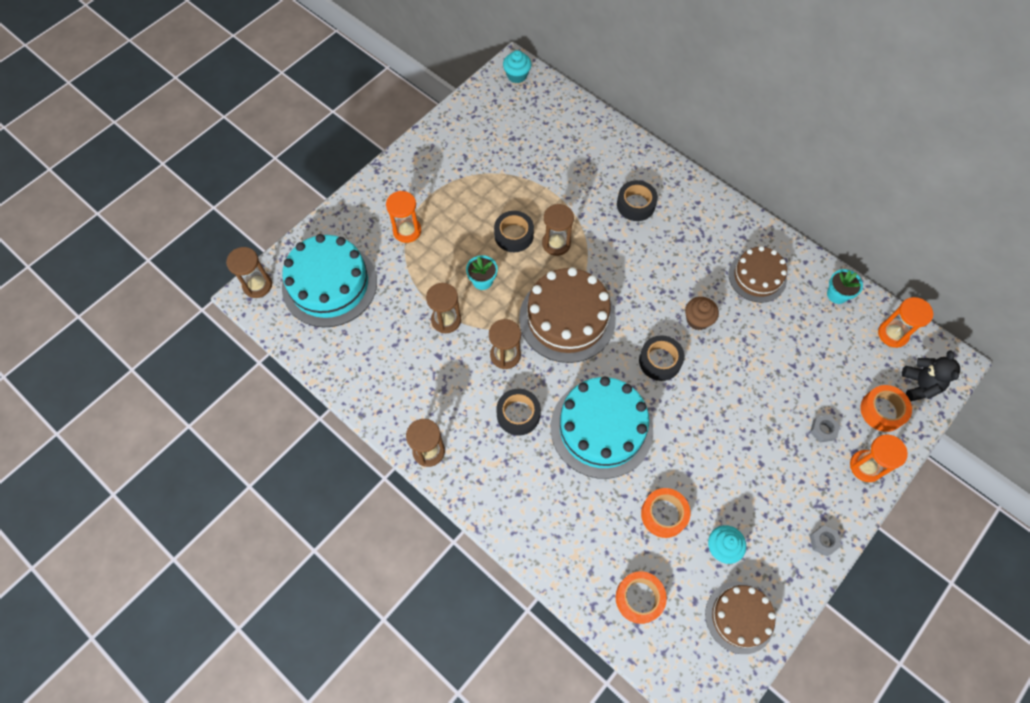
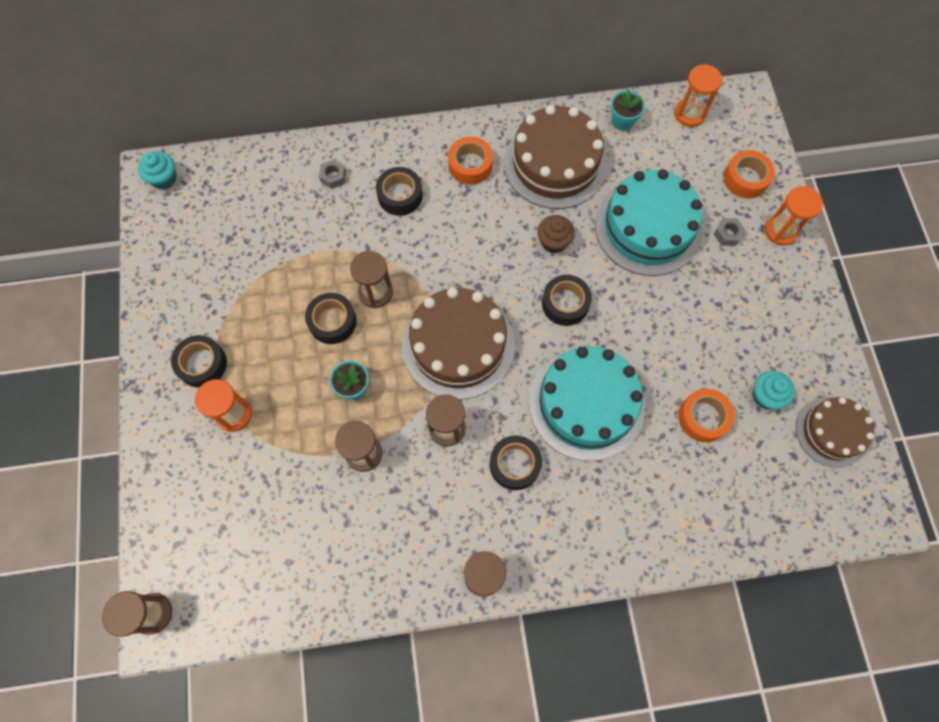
camera: 50 degrees left, 5 degrees up
turquoise cake [282,234,377,327] -> turquoise cake moved to [595,169,703,276]
orange tape [616,571,667,624] -> orange tape moved to [448,137,493,185]
brown cake [729,246,787,303] -> brown cake [504,105,607,209], size x1.64
grey nut [809,525,842,556] -> grey nut moved to [319,159,346,189]
black teddy bear [902,351,960,401] -> none
none -> black tape [171,335,227,388]

